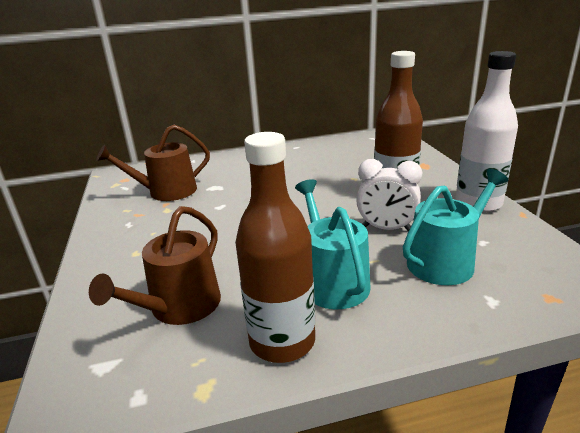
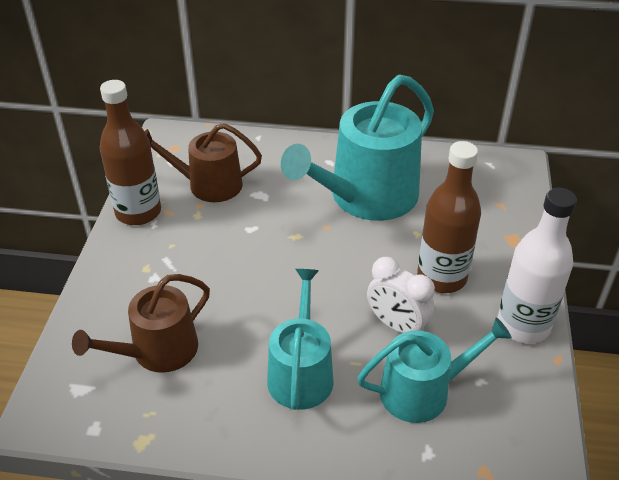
camera: 20 degrees right, 15 degrees up
brown bottle [235,132,315,363] -> brown bottle moved to [100,80,161,225]
none -> turquoise watering can [281,75,434,221]

